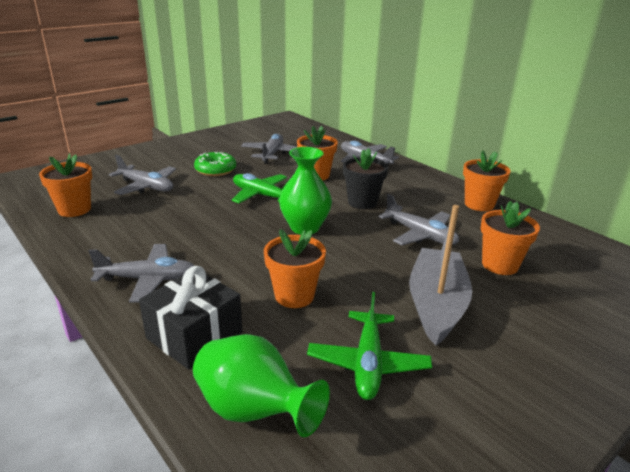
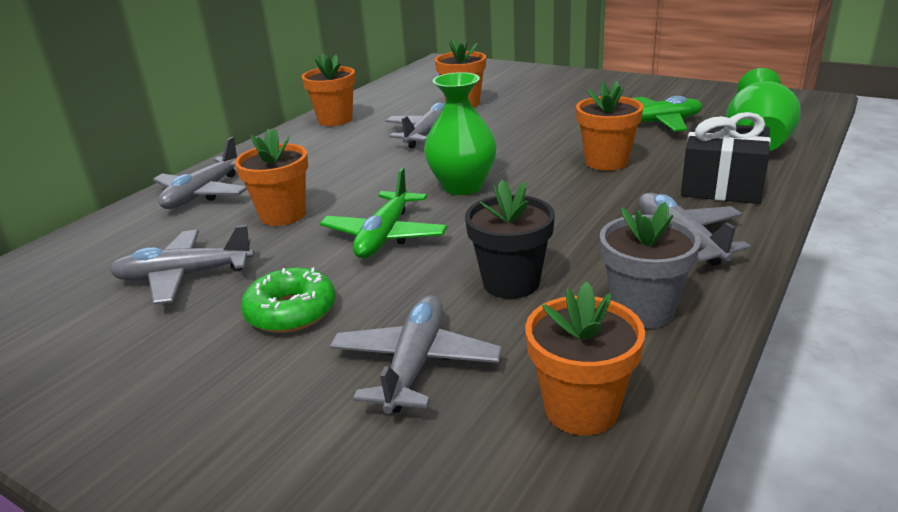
camera: 105 degrees left, 0 degrees up
black flower pot [343,148,388,209] -> black flower pot moved to [465,180,555,299]
grey boat [409,205,472,346] -> none
none -> grey flower pot [600,202,701,328]

